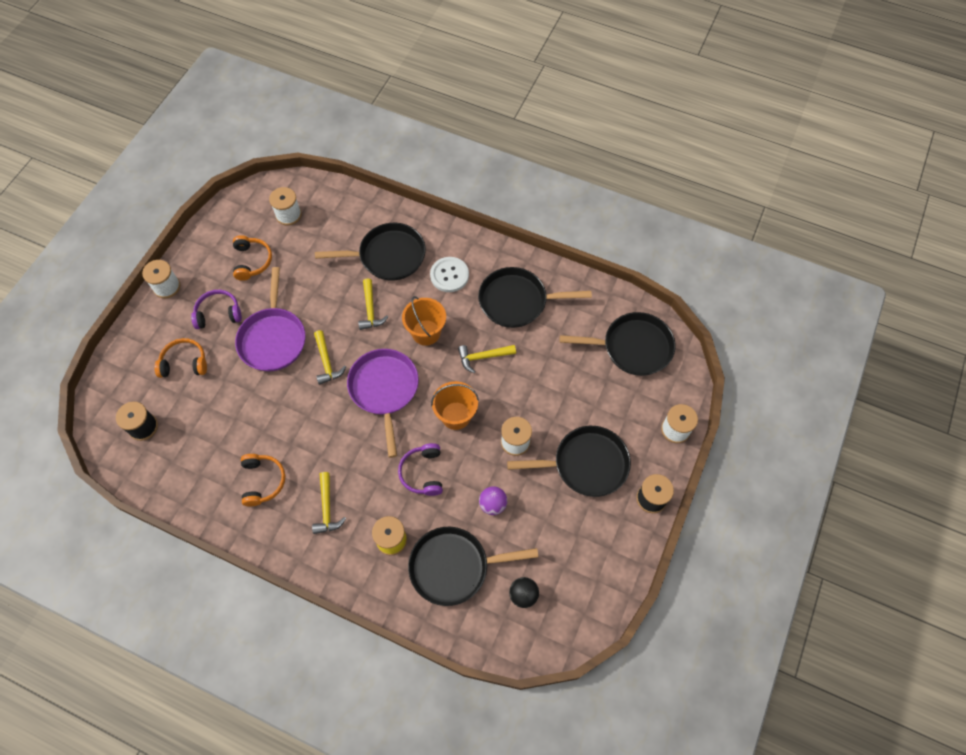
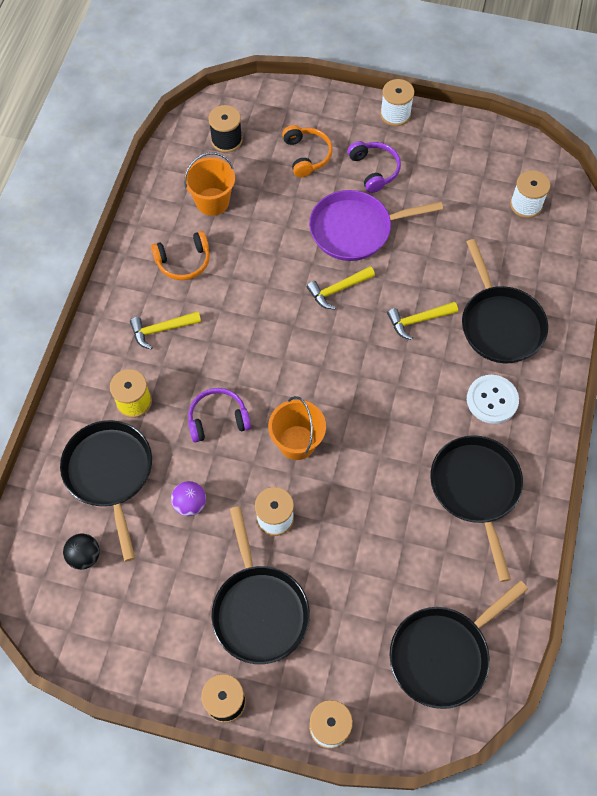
camera: 80 degrees right, 0 degrees up
orange headphones [233,235,272,281] -> none
purple pan [347,349,419,458] -> none
orange bucket [402,296,446,346] -> orange bucket moved to [184,152,235,216]
yellow hammer [458,345,516,373] -> none
black pan [560,312,675,376] -> black pan turned 60 degrees clockwise [390,580,528,709]

